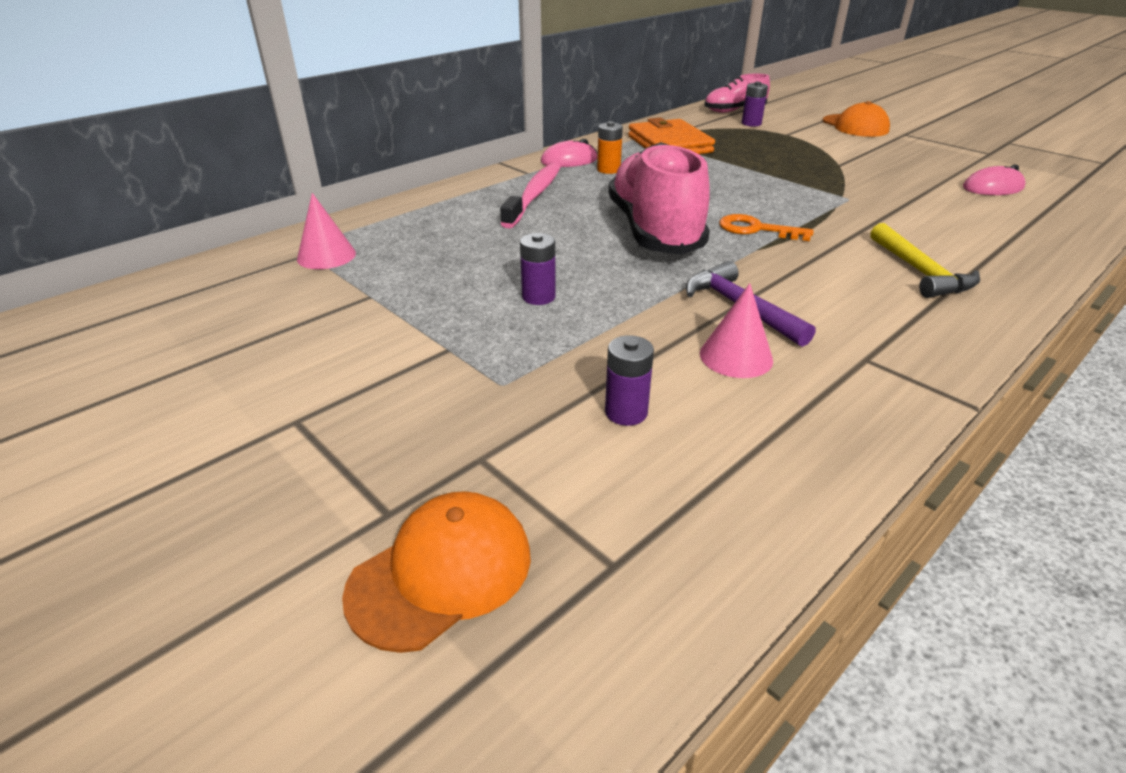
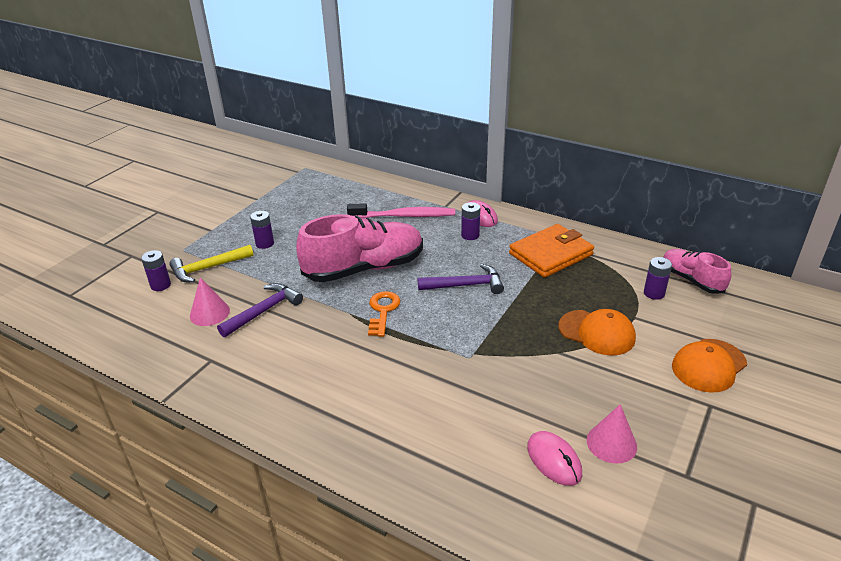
camera: 75 degrees right, 0 degrees up
pink cone [297,193,356,269] -> pink cone moved to [587,404,637,464]
orange cap [342,491,531,653] -> orange cap moved to [558,309,636,356]
orange battery [597,121,623,174] -> purple battery [461,202,480,240]
yellow hammer [870,223,980,298] -> yellow hammer moved to [169,245,254,282]
none -> purple hammer [418,264,504,294]

